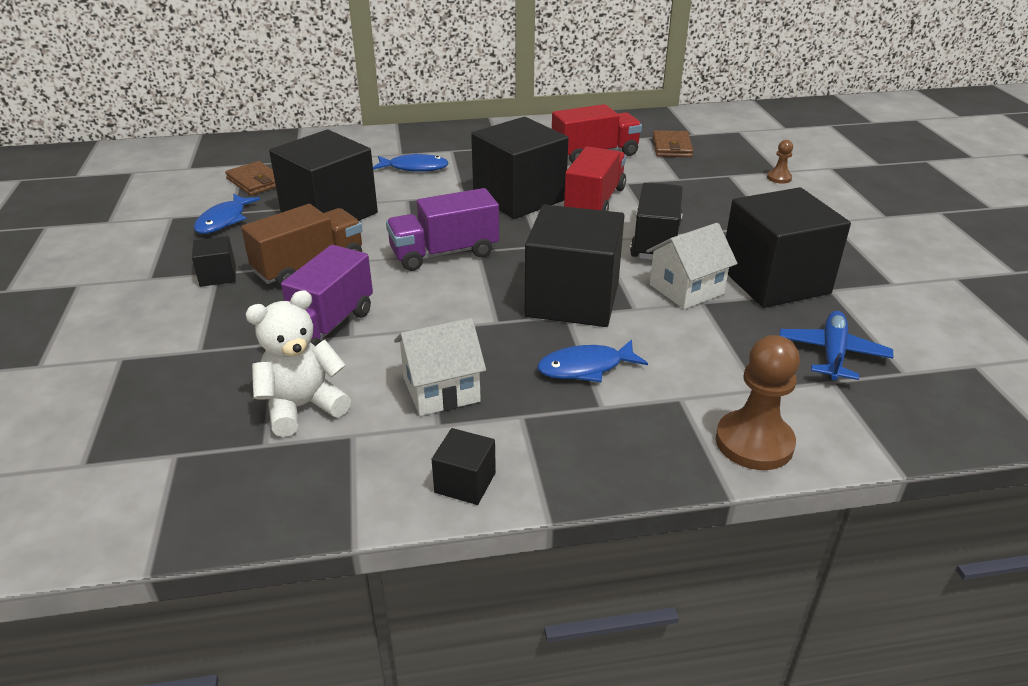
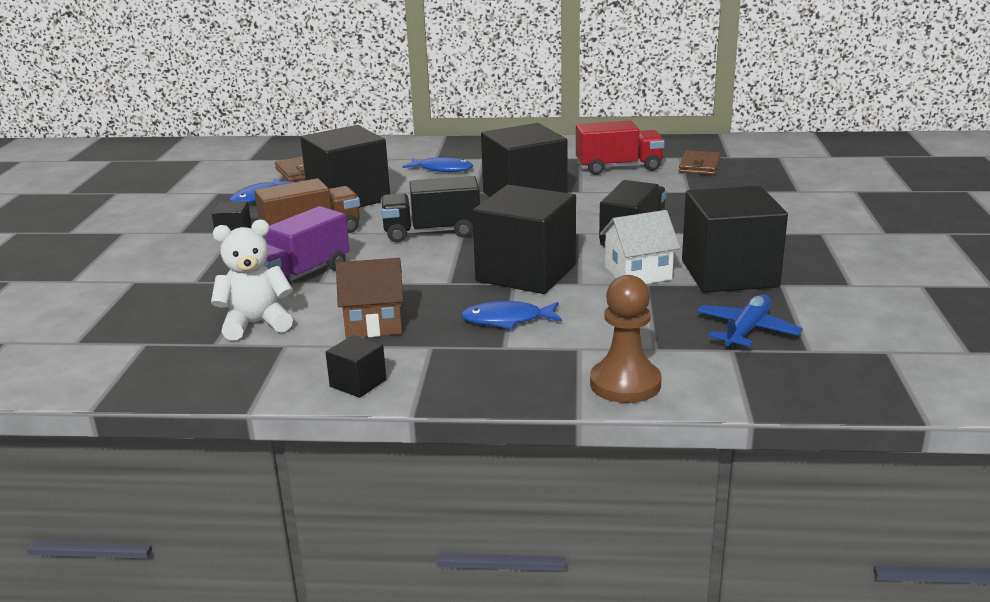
camera: 15 degrees right, 10 degrees down
purple truck [386,188,499,271] -> black truck [381,176,480,242]
white house [394,318,486,416] -> brown house [336,258,403,338]
red truck [564,146,626,211] -> none
brown pawn [767,140,793,184] -> none

